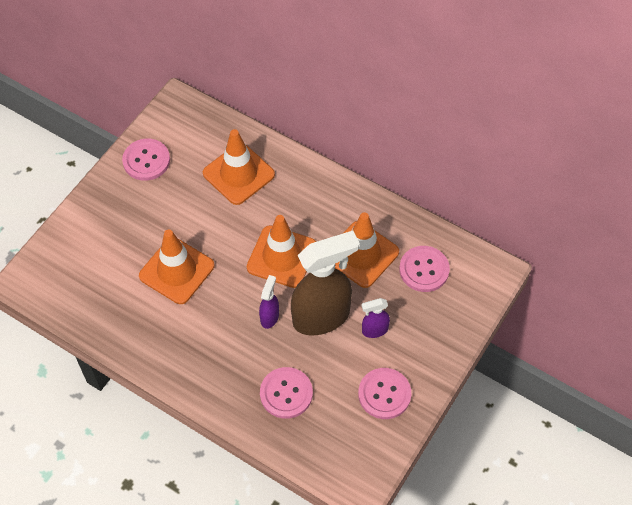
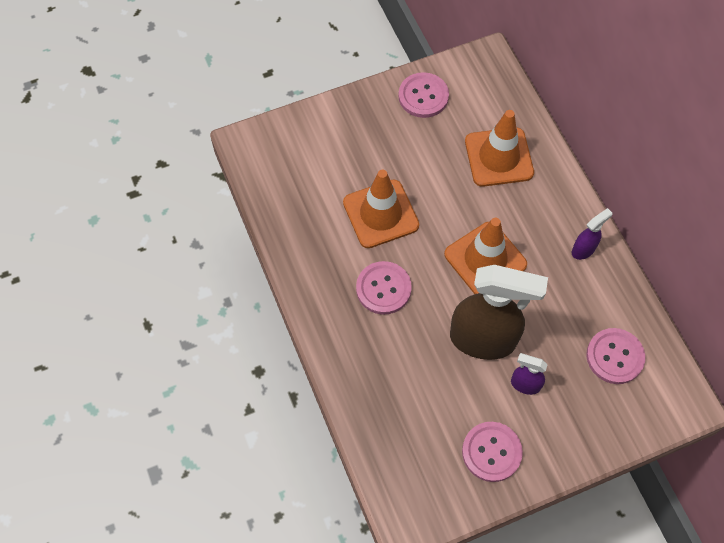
camera: 35 degrees right, 5 degrees up
purple spray bottle [259,275,279,329] -> purple spray bottle moved to [572,208,613,260]
pink button [260,367,313,419] -> pink button moved to [356,261,412,315]
orange traffic cone [335,212,399,288] -> none

